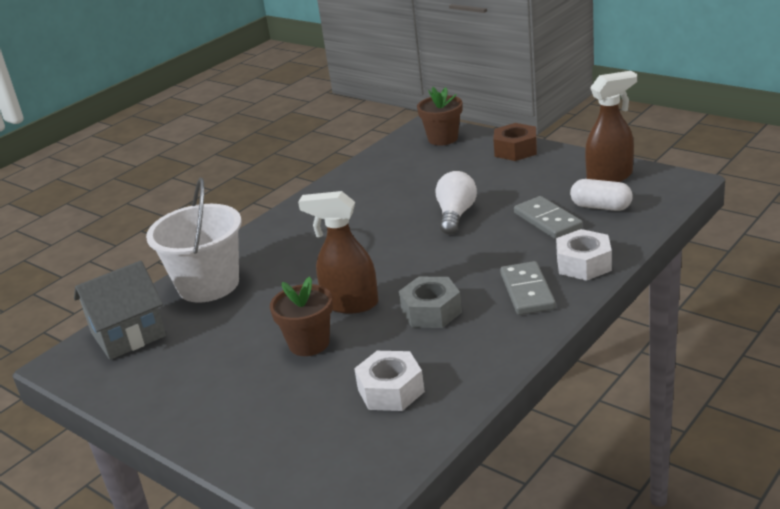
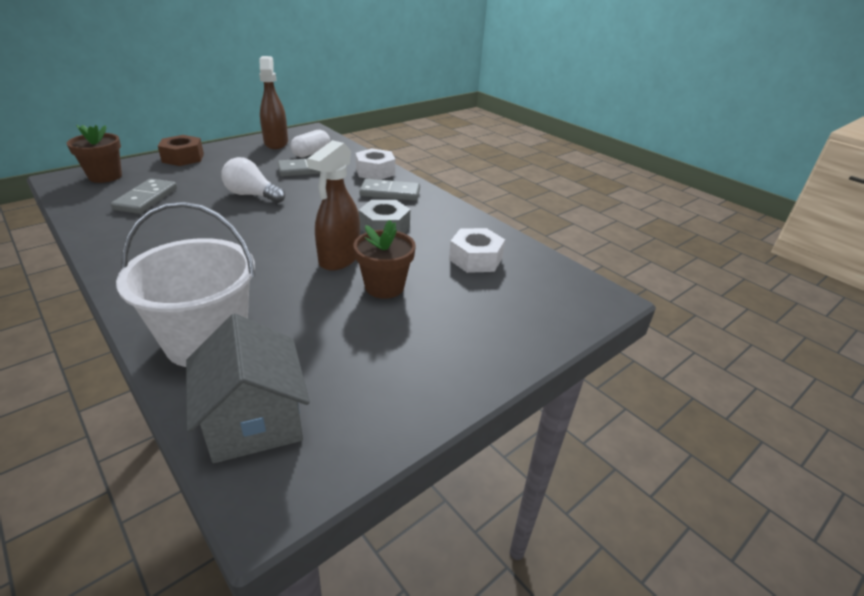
camera: 85 degrees left, 5 degrees up
none -> grey domino [111,179,177,214]

